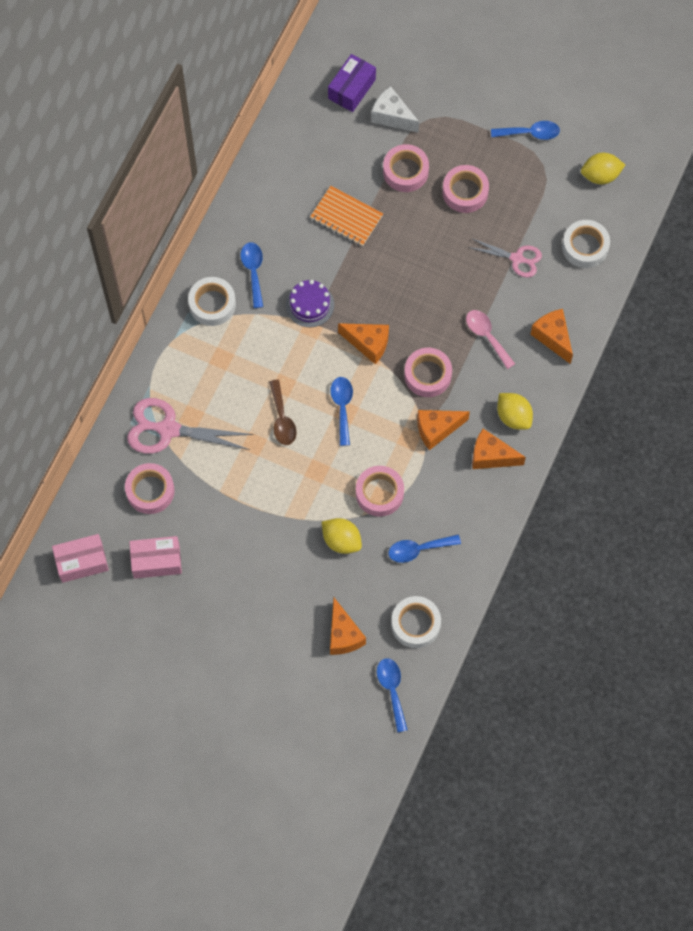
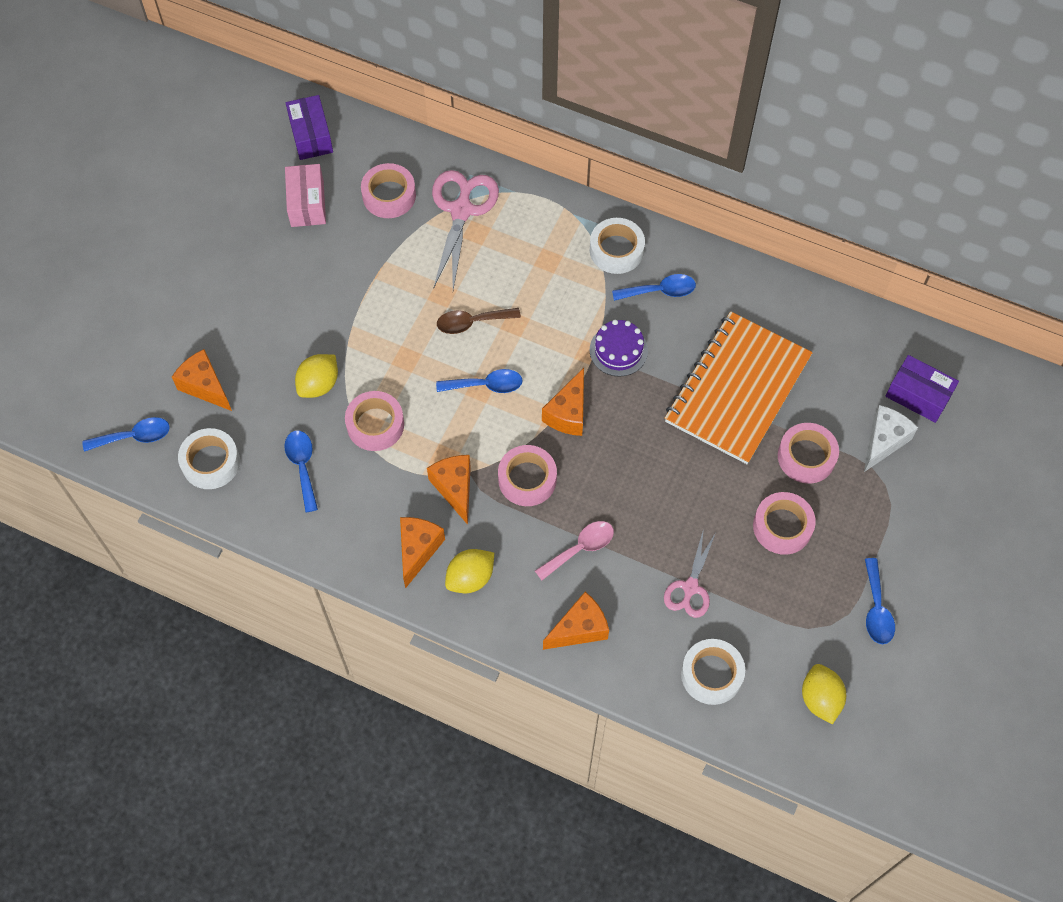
camera: 90 degrees right, 5 degrees down
pink box [52,534,109,583] -> purple box [286,95,333,160]
orange notebook [310,186,383,247] -> orange notebook [665,311,813,464], size x1.85
orange cheese [330,598,366,655] -> orange cheese turned 60 degrees clockwise [172,349,232,411]

